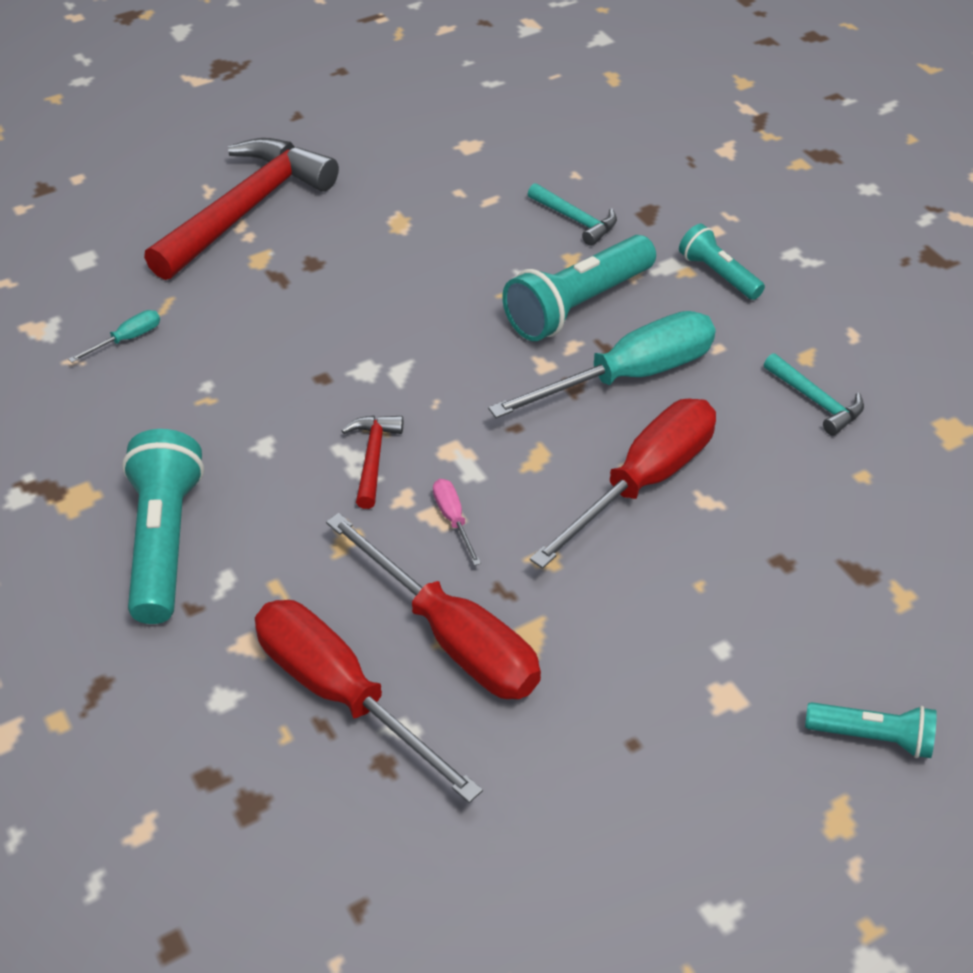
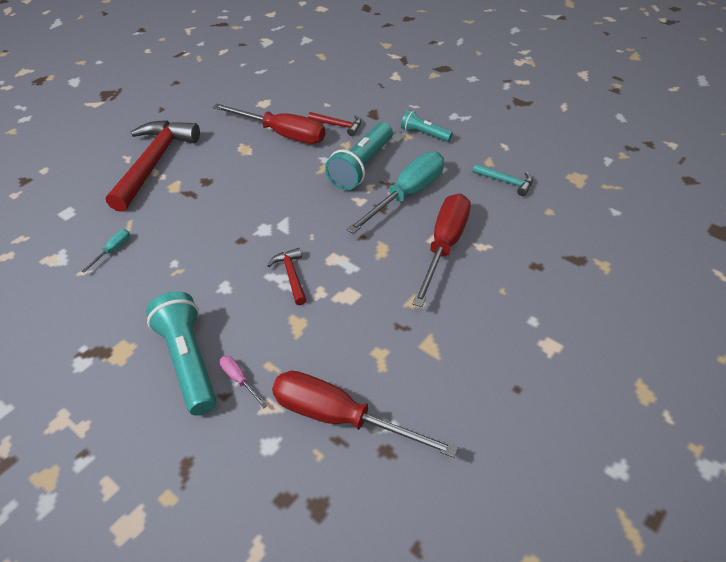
camera: 20 degrees left, 0 degrees up
red screwdriver [326,513,541,699] -> red screwdriver moved to [213,104,325,144]
pink screwdriver [433,479,481,566] -> pink screwdriver moved to [220,356,267,408]
turquoise hammer [528,183,617,246] -> red hammer [308,112,361,136]
turquoise flashlight [805,702,937,758] -> none

